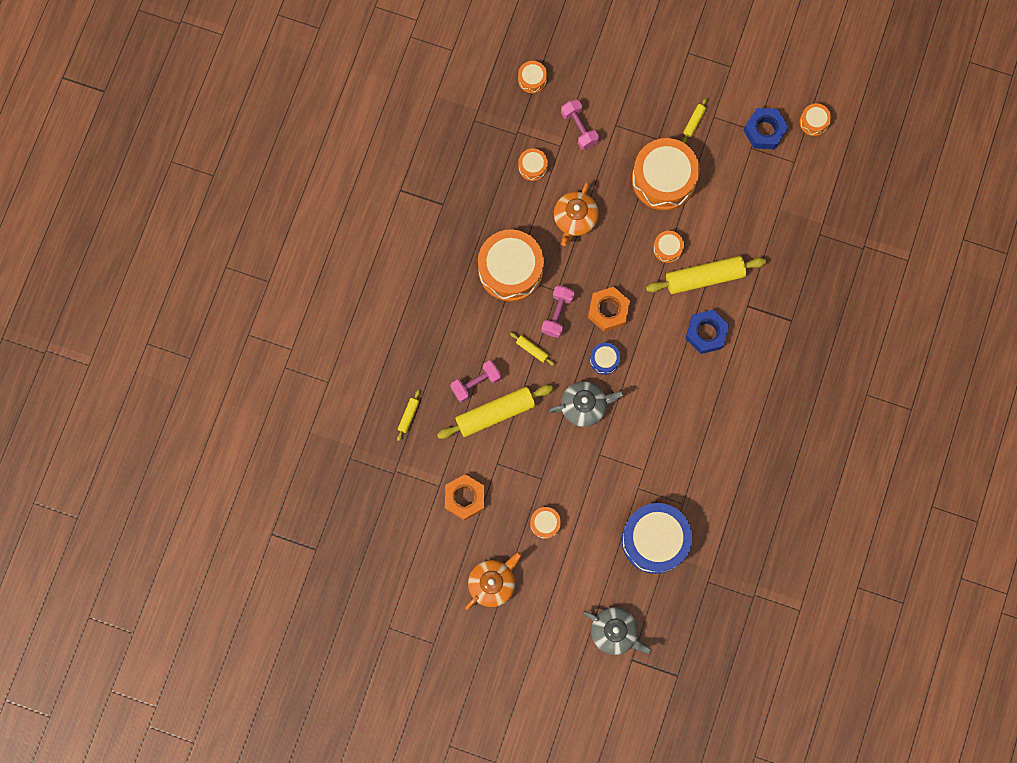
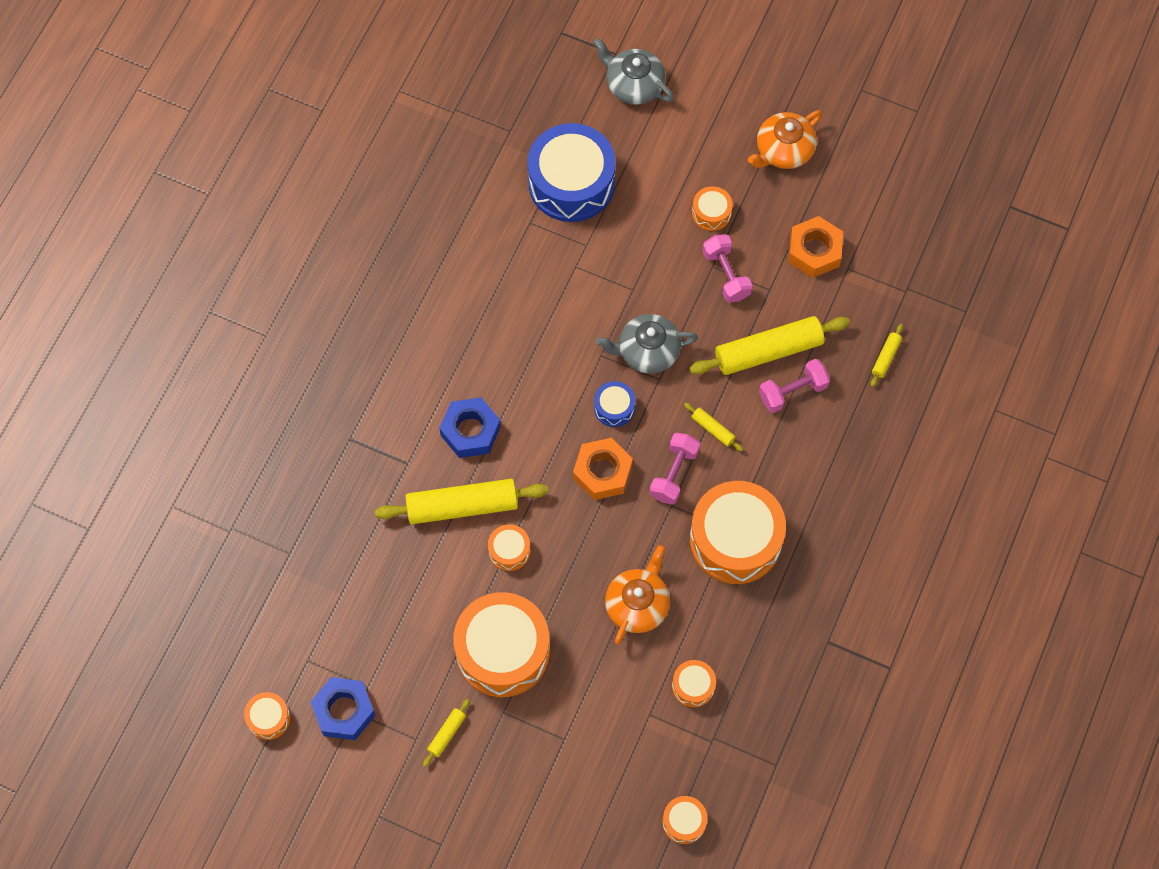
camera: 175 degrees left, 10 degrees down
pink dumbbell [561,99,599,150] -> pink dumbbell moved to [702,234,753,303]

